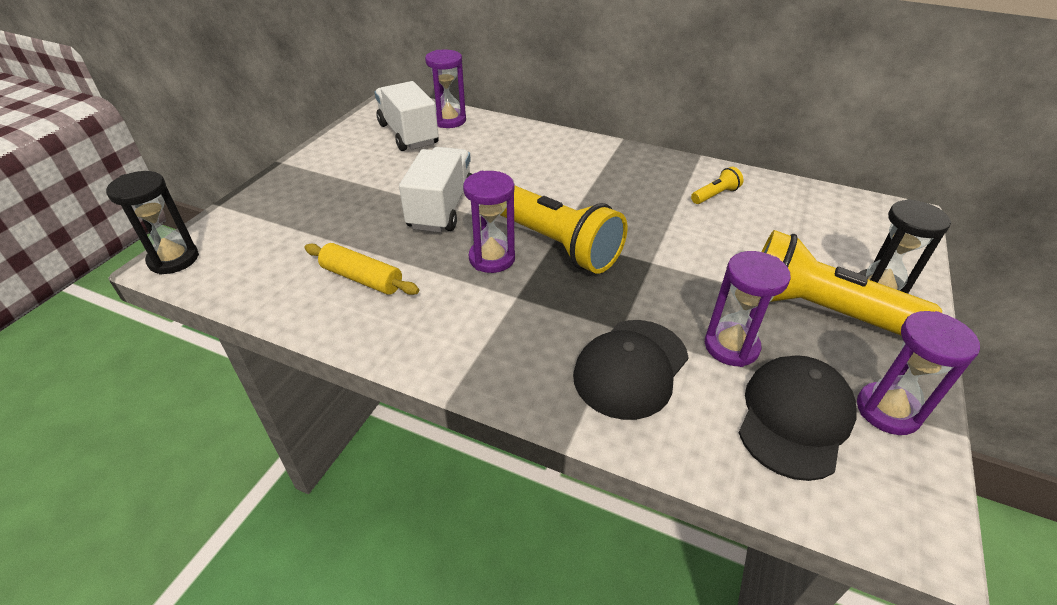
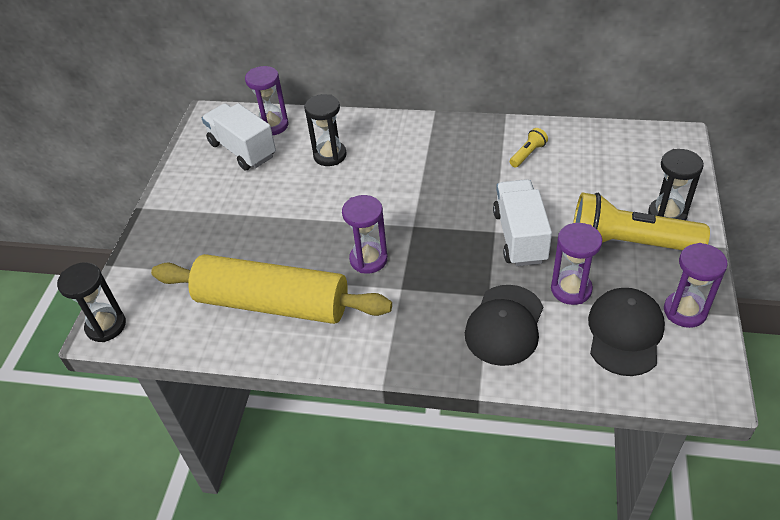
camera: 10 degrees left, 5 degrees up
yellow rolling pin [304,243,419,295] -> yellow rolling pin [151,254,392,324], size x2.15
white truck [399,147,472,232] -> white truck moved to [493,179,552,266]
yellow flashlight [500,185,628,274] -> none
none -> black hourglass [304,94,347,166]

